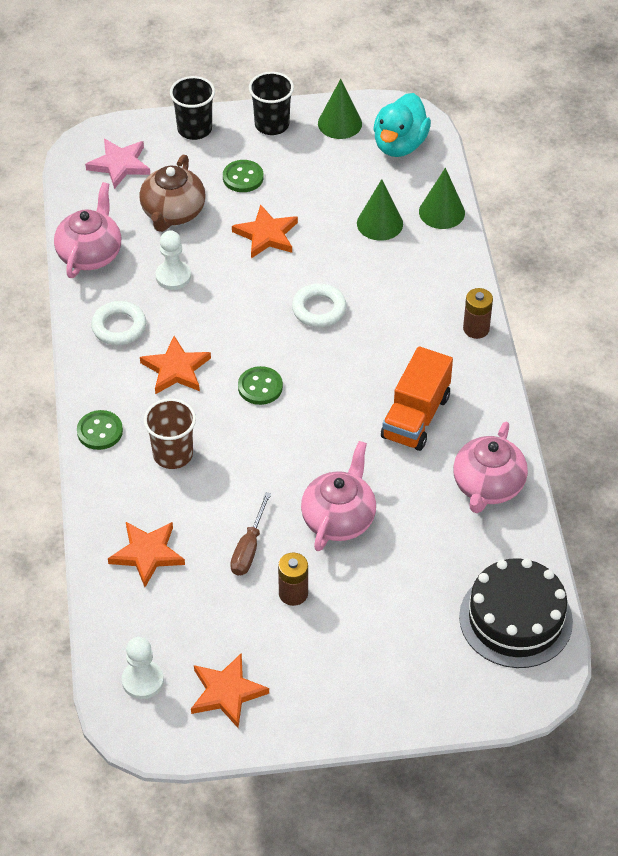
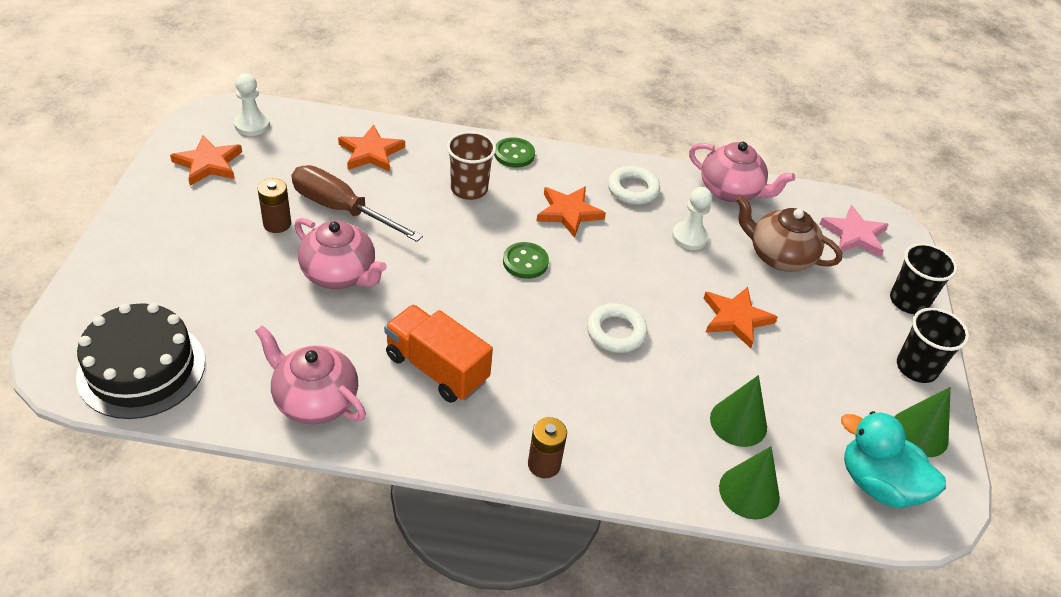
camera: 100 degrees right, 5 degrees down
green button [223,160,264,192] -> none
brown screwdriver [230,492,271,576] -> brown screwdriver [291,165,423,242], size x1.64

